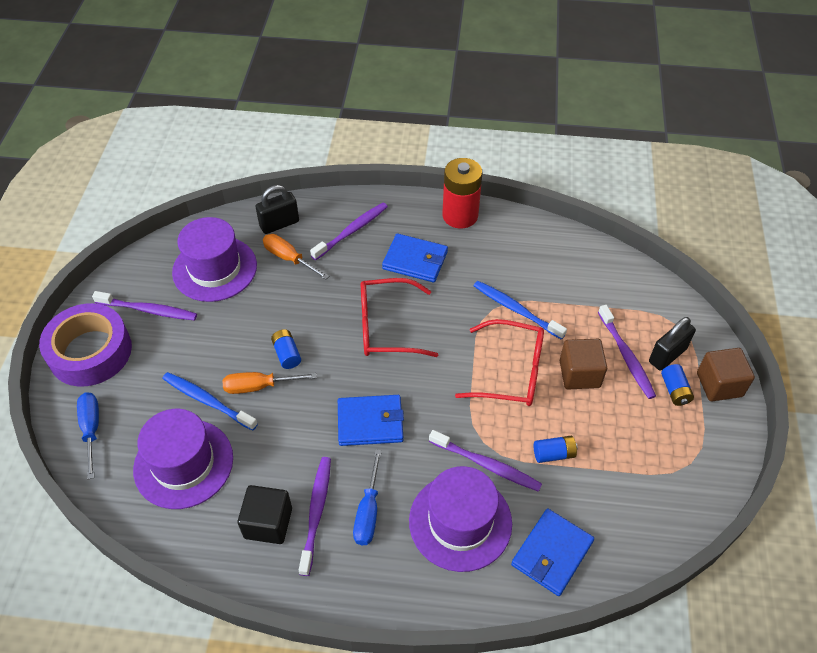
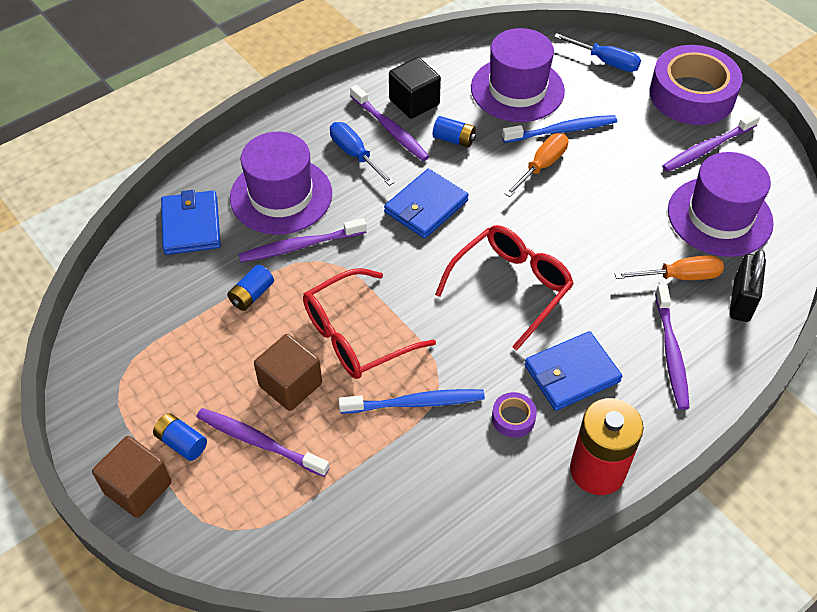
camera: 135 degrees right, 0 degrees up
blue battery [271,329,301,369] -> blue battery moved to [433,116,476,148]
black padlock [649,317,696,371] -> none
none -> purple tape [492,392,537,438]

